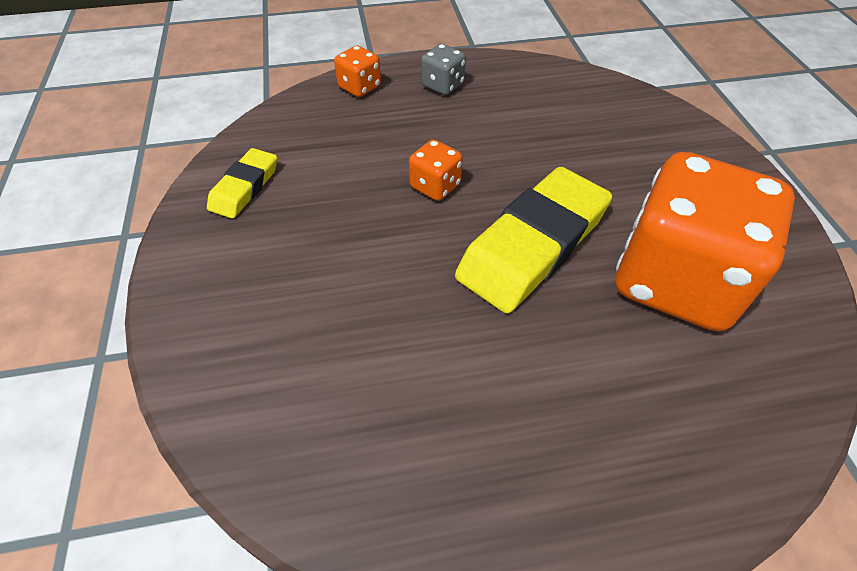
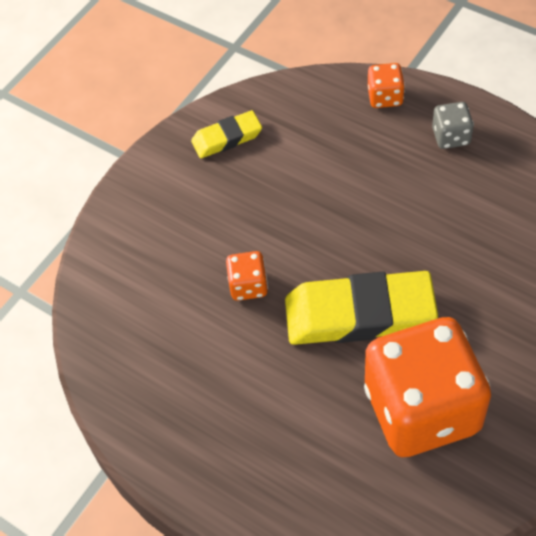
camera: 50 degrees right, 5 degrees up
orange dice [409,139,463,201] -> orange dice moved to [226,251,268,301]

